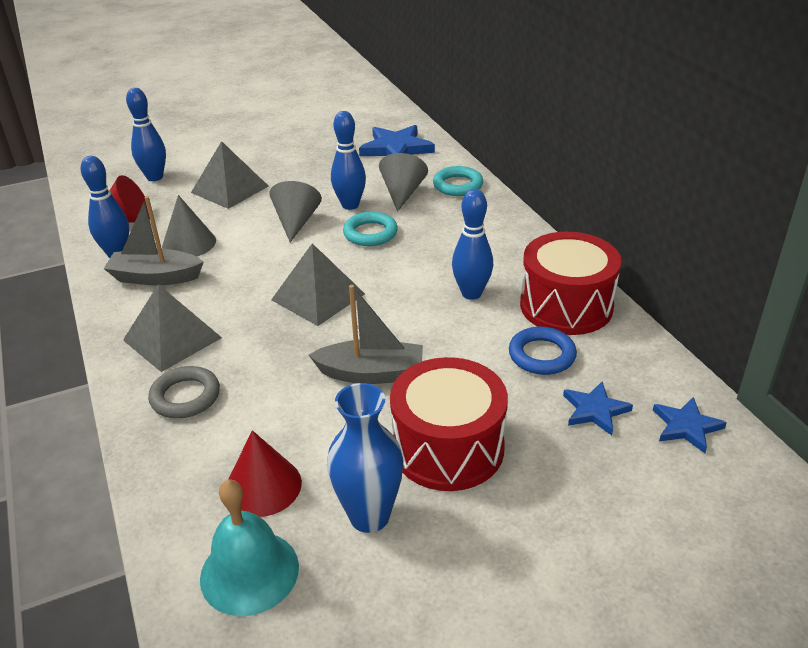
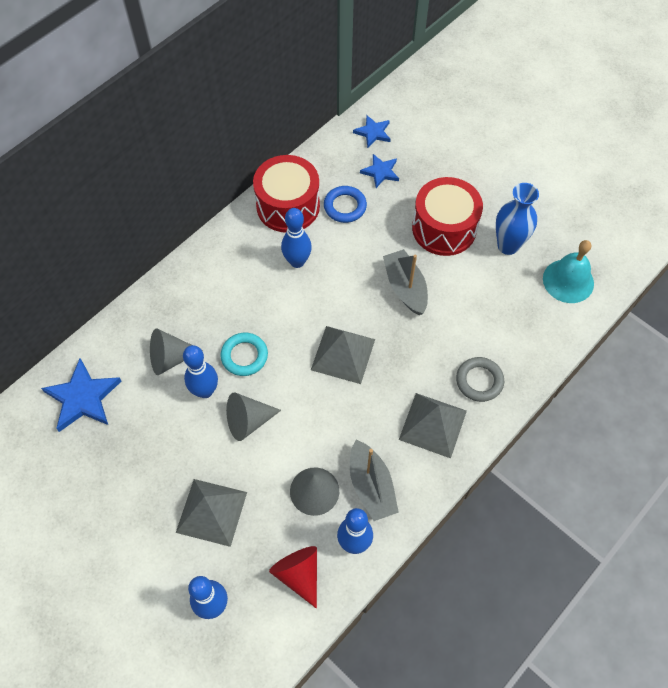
camera: 115 degrees left, 25 degrees up
red cone [228,430,302,517] -> none
turquoise ring [433,166,483,196] -> none

